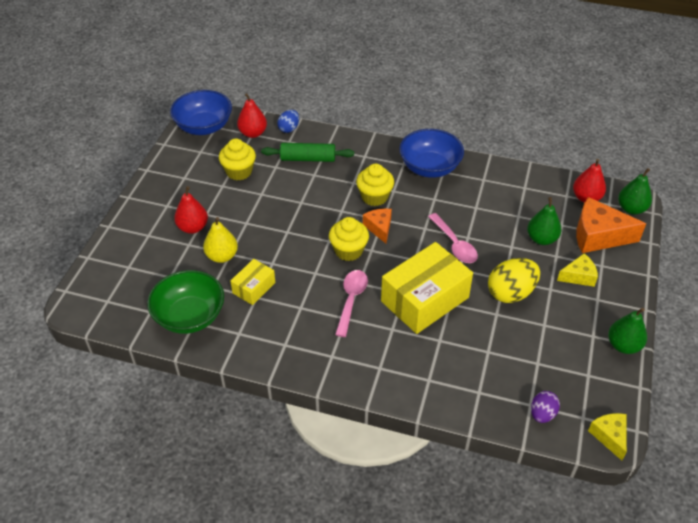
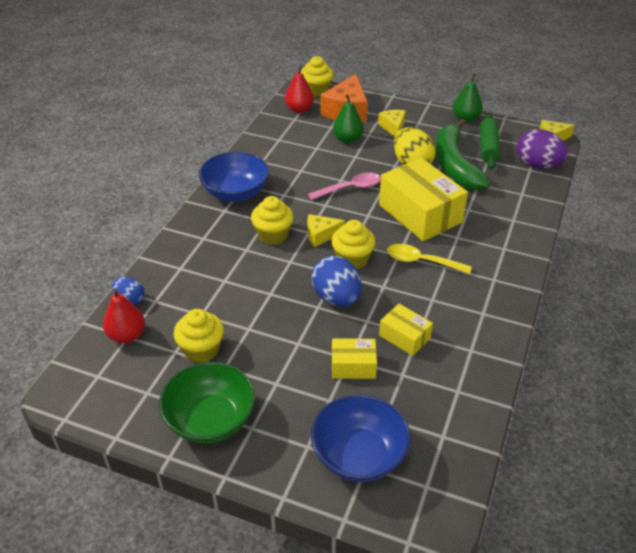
camera: 85 degrees left, 5 degrees down
green bowl [147,270,224,334] -> green bowl moved to [159,362,255,444]
blue bowl [170,90,232,135] -> blue bowl moved to [311,394,411,482]
red pear [174,186,208,234] -> none
yellow pear [203,217,238,263] -> yellow box [332,339,377,379]
green rolling pin [261,143,354,162] -> green rolling pin moved to [480,113,500,170]
pink spoon [335,270,368,337] -> yellow spoon [387,244,472,274]
orange cheese [363,208,392,243] -> yellow cheese [308,214,345,247]
purple egg [531,391,560,423] -> purple egg [517,129,568,168], size x1.73
green pear [618,168,652,215] -> yellow cupcake [301,56,334,97]
none -> blue egg [312,256,362,307]
none -> green banana [435,119,490,190]

